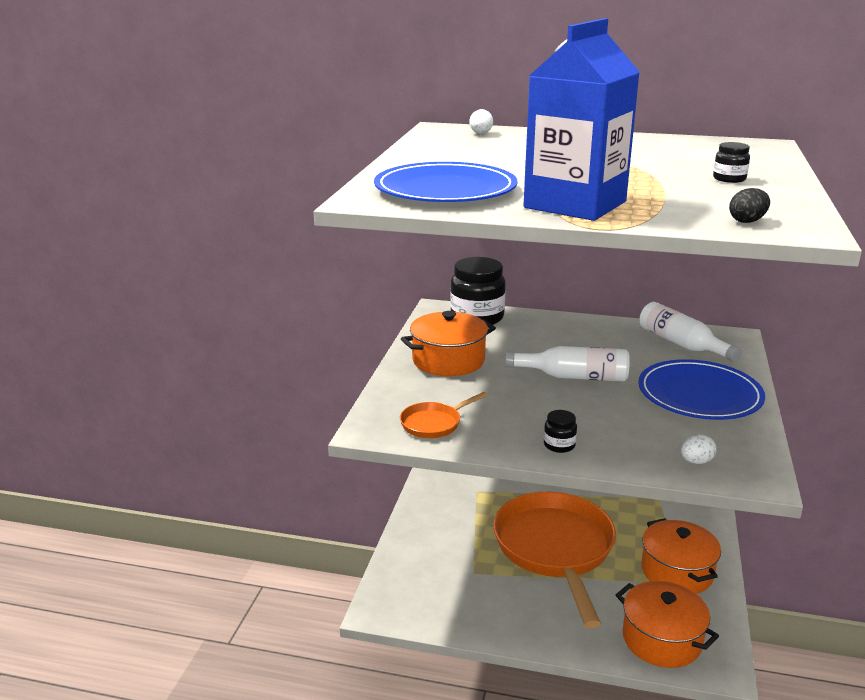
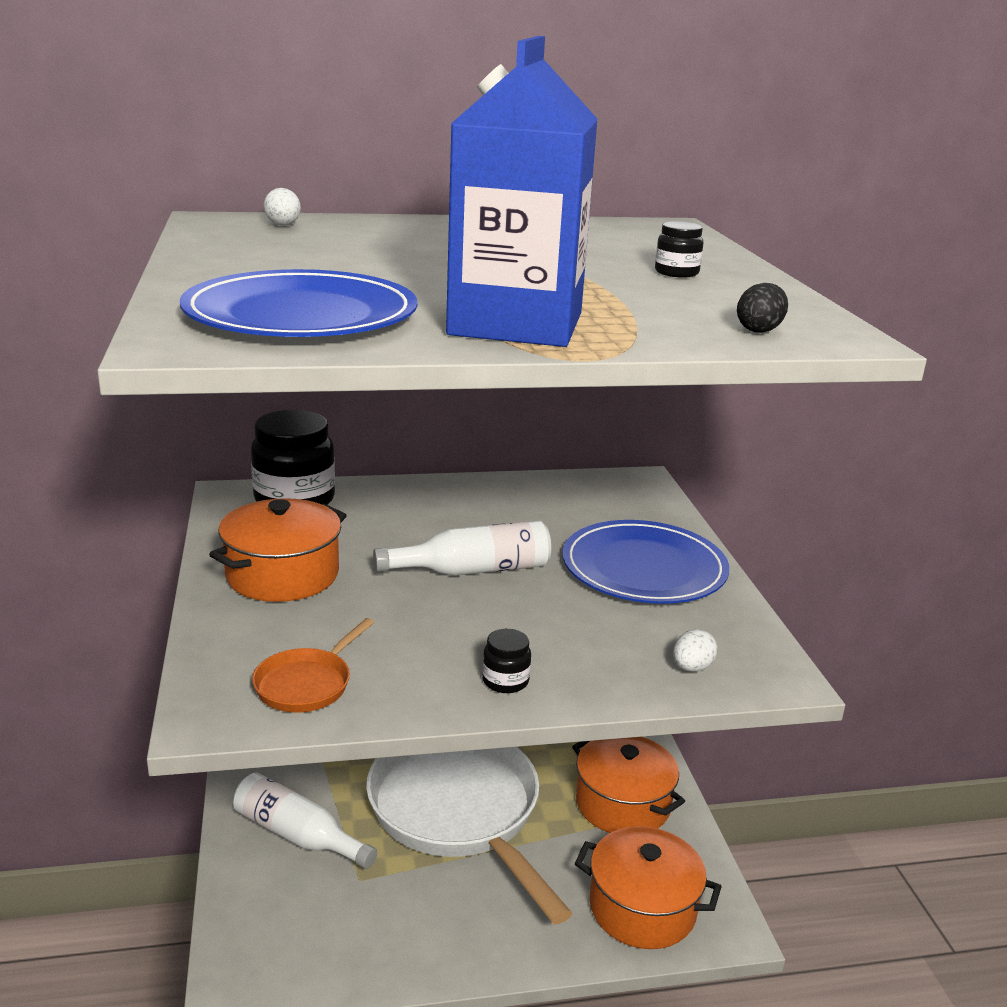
camera: 25 degrees left, 0 degrees up
orange pan [493,492,616,628] -> white pan [366,747,572,924]
white bottle [640,302,742,362] -> white bottle moved to [233,773,377,869]

